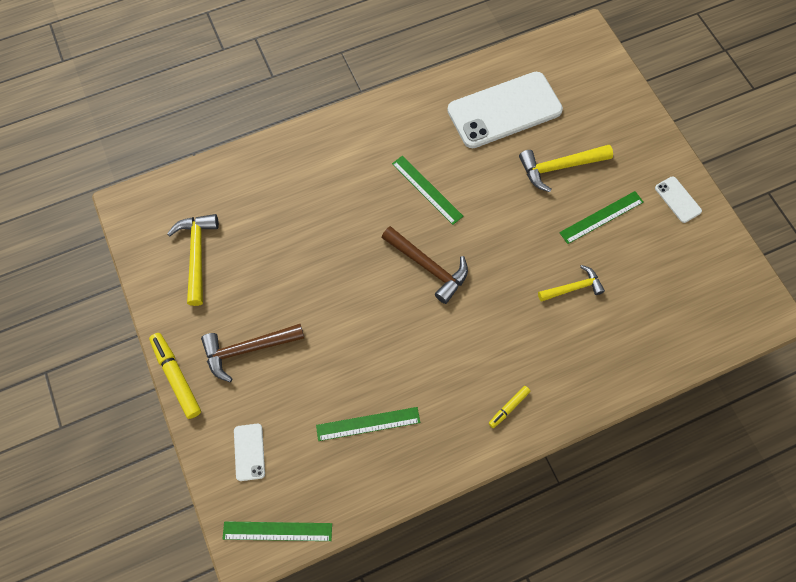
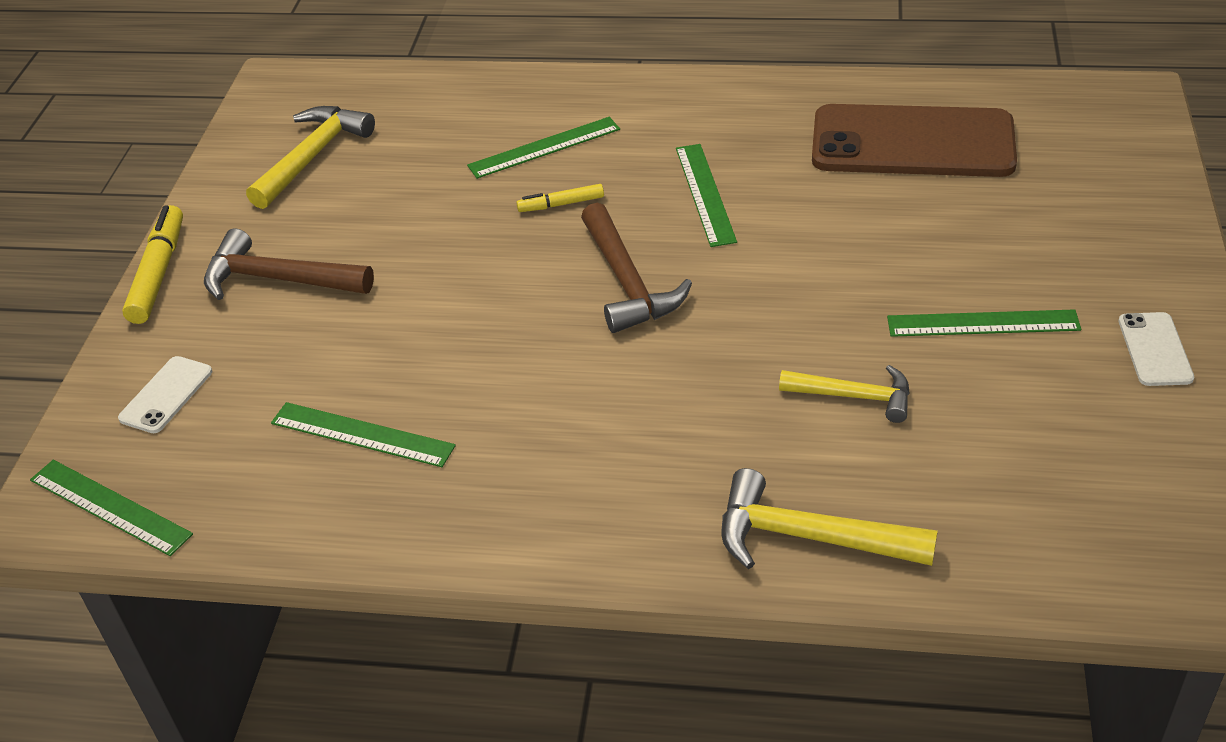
camera: 35 degrees right, 25 degrees down
white phone [447,72,563,148] -> brown phone [812,104,1017,177]
yellow marker [489,386,530,428] -> yellow marker moved to [516,184,604,212]
yellow hammer [519,145,613,192] -> yellow hammer moved to [721,468,938,569]
none -> green ruler [467,117,620,179]

